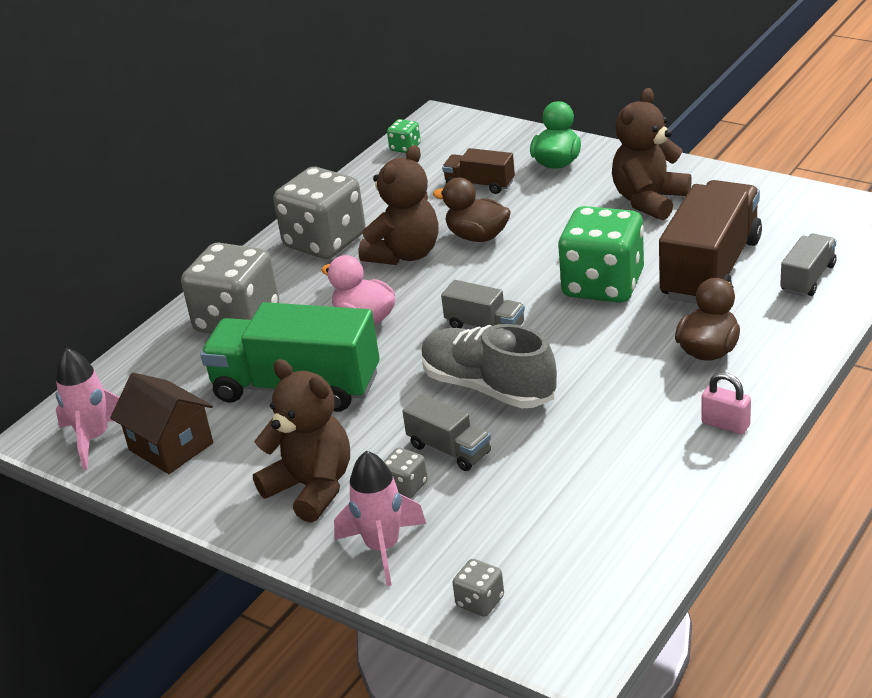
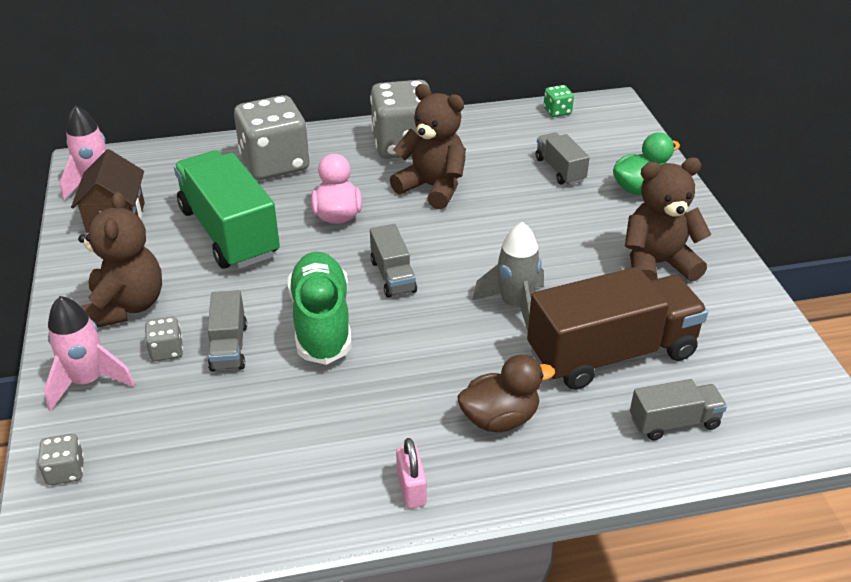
camera: 40 degrees right, 5 degrees up
brown teddy bear [359,145,439,265] -> brown teddy bear turned 135 degrees counterclockwise [390,84,466,209]
grey shoe [421,324,557,408] -> green shoe [288,252,352,365]
brown duck [433,177,511,242] -> none
brown truck [442,148,515,194] -> grey truck [535,132,590,185]
green dice [558,206,644,303] -> grey rocket [472,222,544,331]

